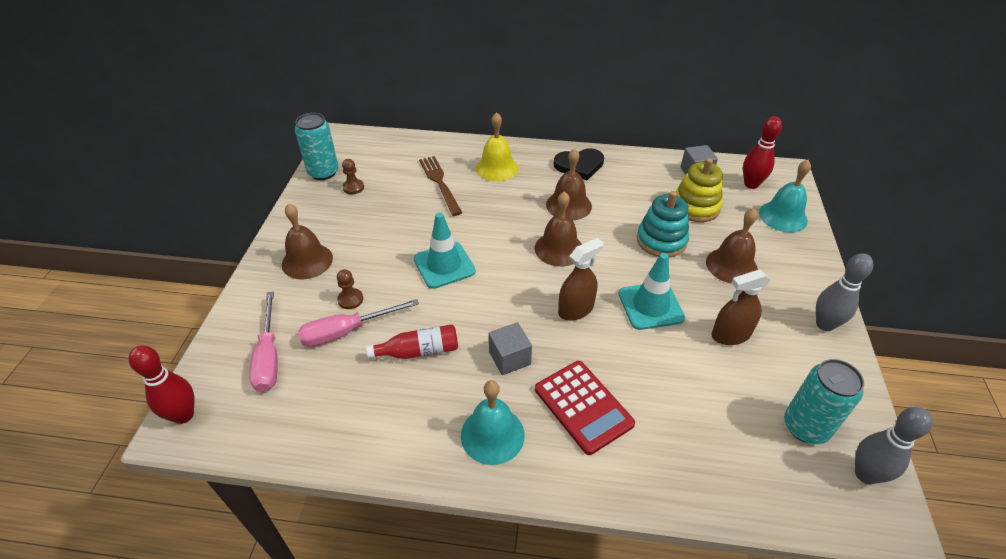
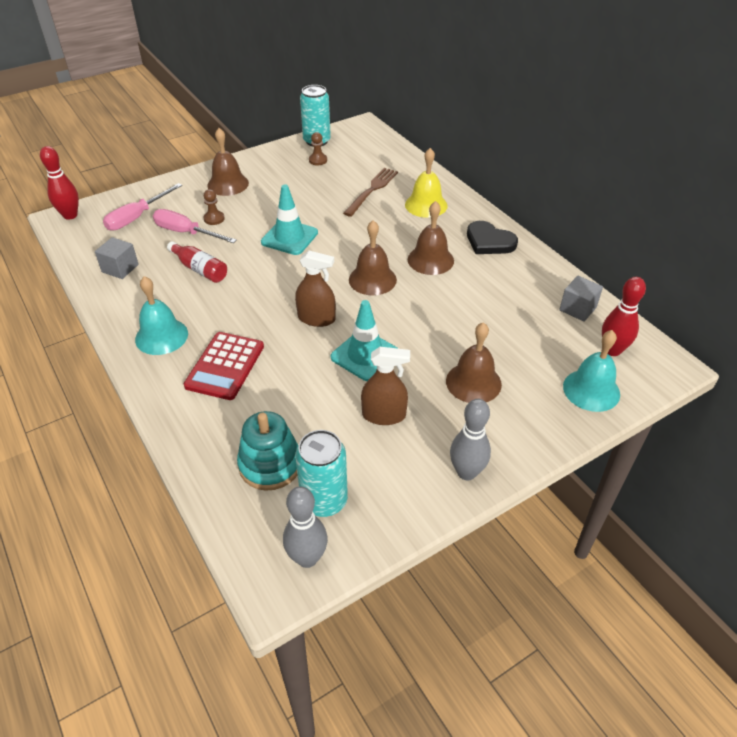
camera: 50 degrees right, 0 degrees up
grey cube [489,322,532,375] -> grey cube moved to [95,237,139,279]
turquoise stacking toy [637,191,689,257] -> turquoise stacking toy moved to [237,411,299,491]
yellow stacking toy [676,158,723,222] -> none
brown spray bottle [711,269,770,345] -> brown spray bottle turned 150 degrees clockwise [361,347,410,425]

